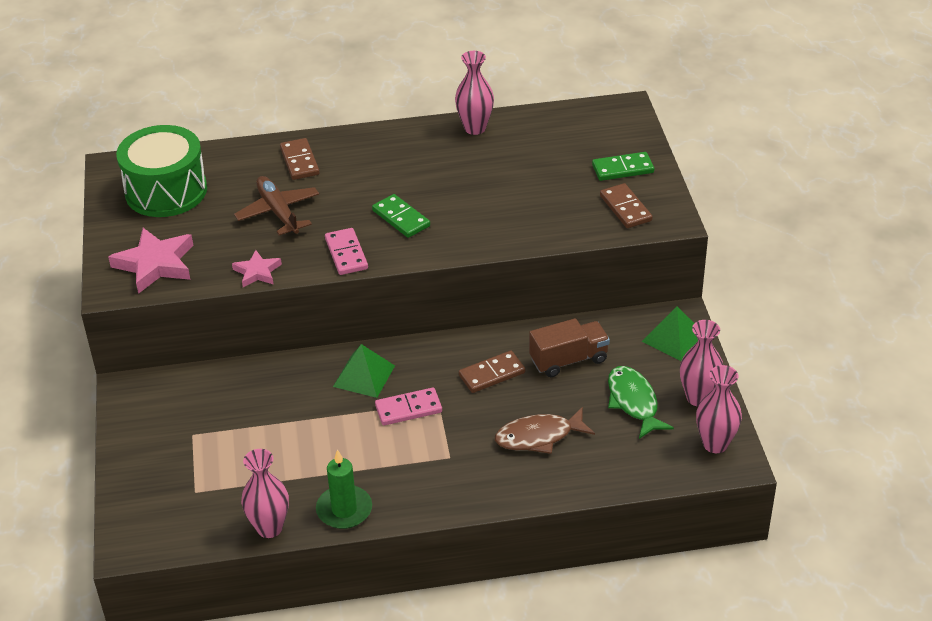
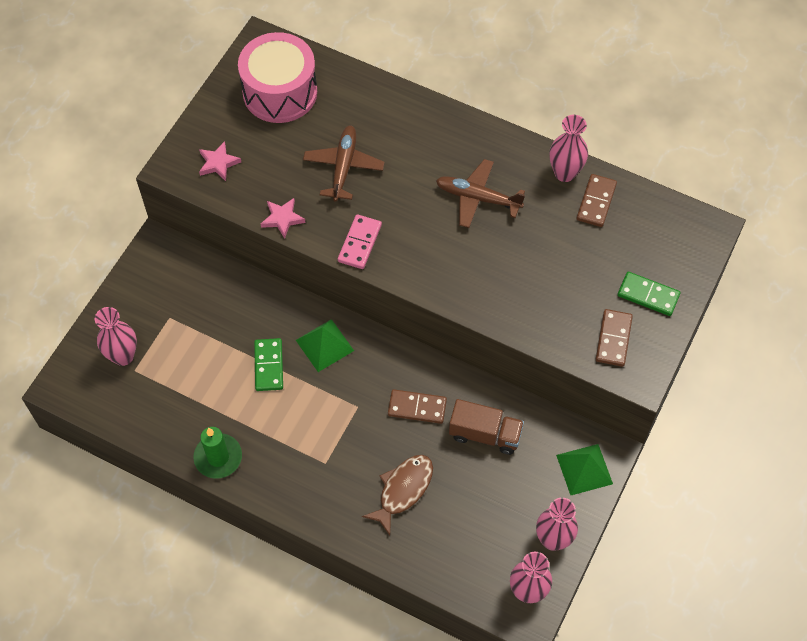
camera: 35 degrees right, 20 degrees up
pink star [108,228,193,294] -> pink star [199,141,241,181], size x0.57
green drum [116,125,207,217] -> pink drum [238,32,317,123]
pink vase [241,449,289,538] -> pink vase moved to [95,307,137,366]
brown domino [280,138,320,180] -> brown domino moved to [577,174,617,227]
green domino [372,194,430,238] -> green domino moved to [254,338,283,391]
pink domino [375,387,442,426] -> none
brown fish [495,407,595,454] -> brown fish turned 105 degrees clockwise [362,455,433,535]
green fish [608,366,674,439] -> none
none -> brown plane [436,159,525,228]

